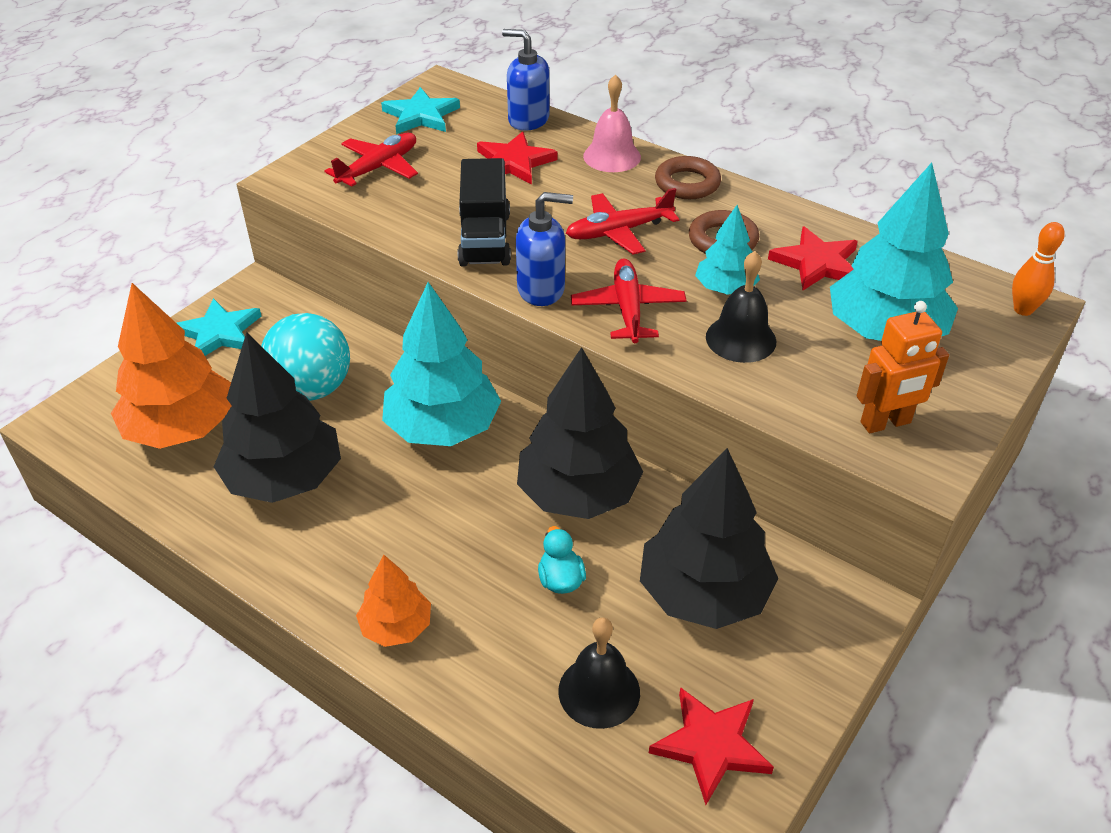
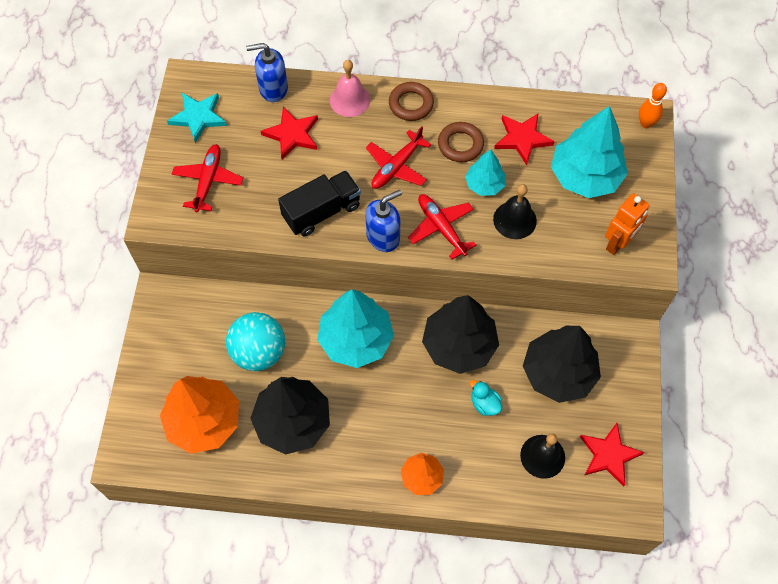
camera: 30 degrees left, 20 degrees up
turquoise star [177,298,261,356] -> none
black truck [458,158,511,267] -> black truck turned 90 degrees counterclockwise [278,170,361,237]

